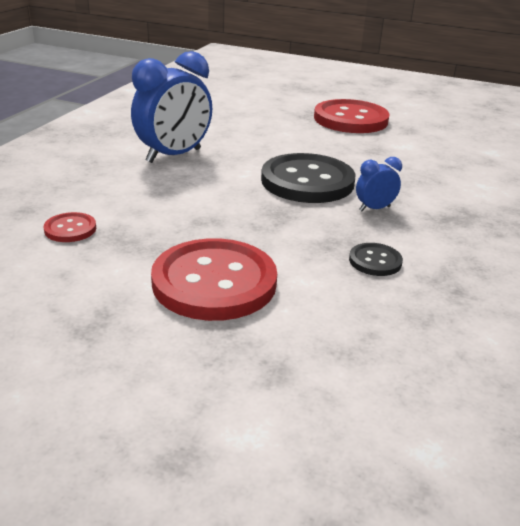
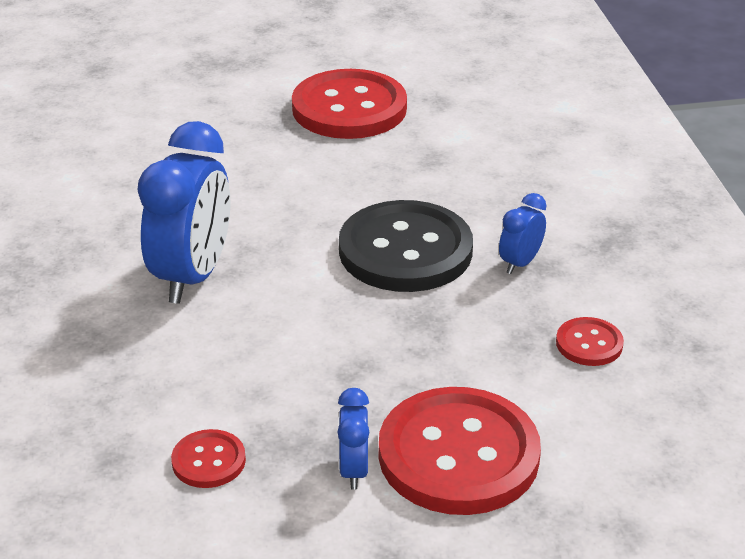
camera: 30 degrees left, 5 degrees up
black button [349,243,403,276] -> red button [556,317,624,366]
none -> blue clock [338,388,369,490]

